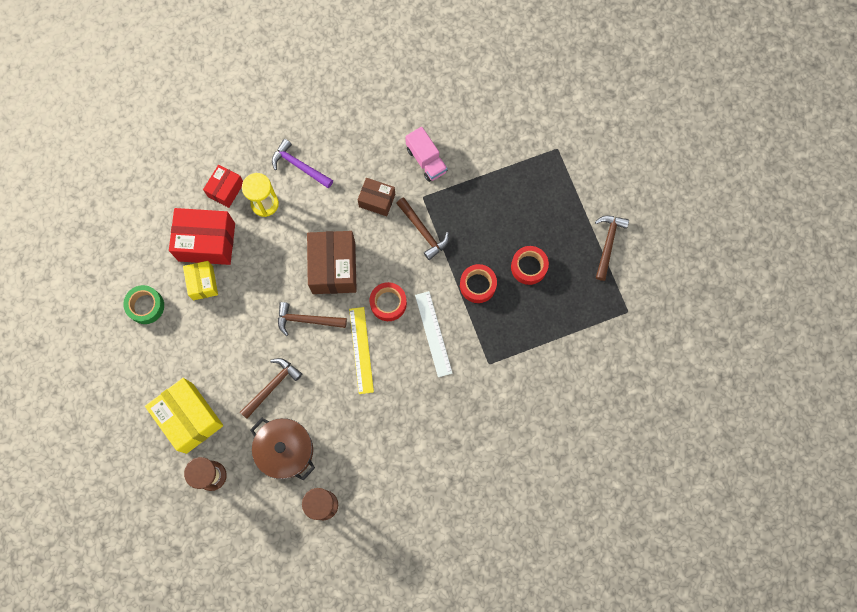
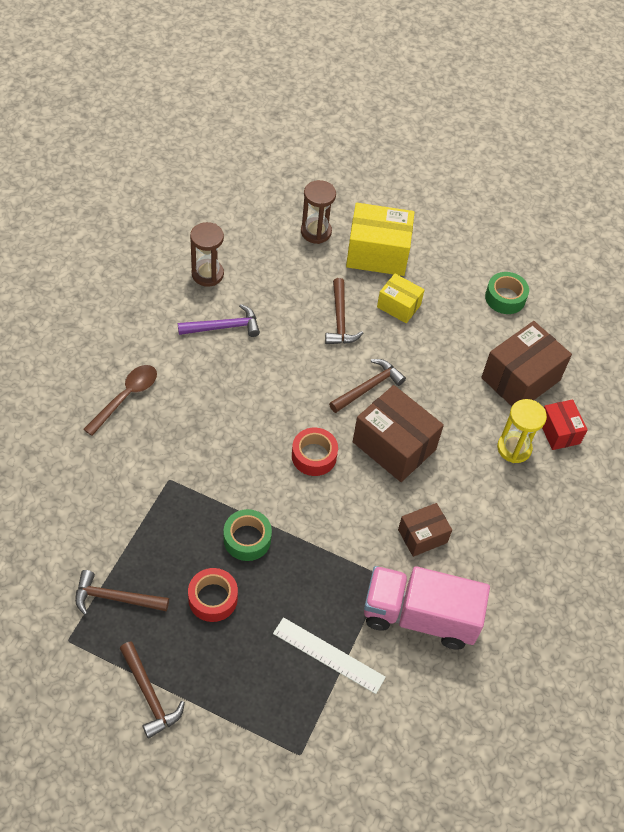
camera: 130 degrees right, 20 degrees down
red box [169,208,235,265] -> brown box [481,321,572,406]
yellow box [183,261,218,300] -> yellow box moved to [377,274,425,323]
brown pot [250,418,315,481] -> none
purple hammer [272,139,333,188] -> purple hammer moved to [178,304,260,337]
yellow ruler [349,307,374,394] -> none
brown hammer [396,197,449,260] -> brown hammer moved to [75,570,169,615]
pink truck [405,127,448,182] -> pink truck [364,566,490,650], size x1.68
white ruler [415,291,452,377] -> white ruler moved to [273,617,386,694]
red tape [460,264,497,303] -> green tape [224,509,272,561]
none -> brown spoon [83,365,157,436]

